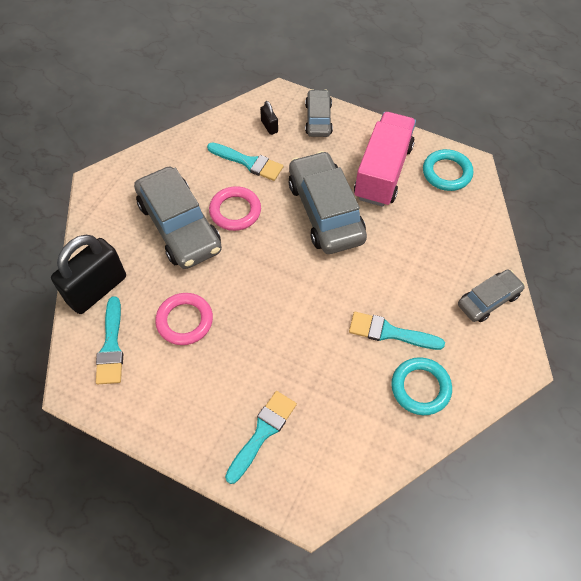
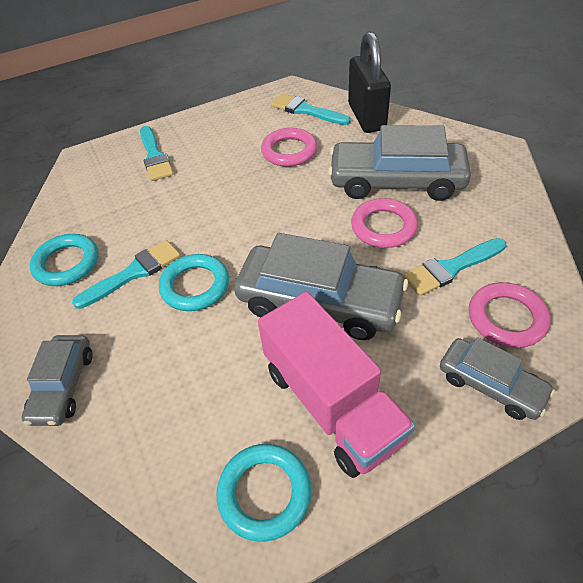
camera: 130 degrees right, 10 degrees down
black padlock [260,101,278,135] -> pink ring [469,282,551,348]
none -> turquoise ring [159,254,229,311]

